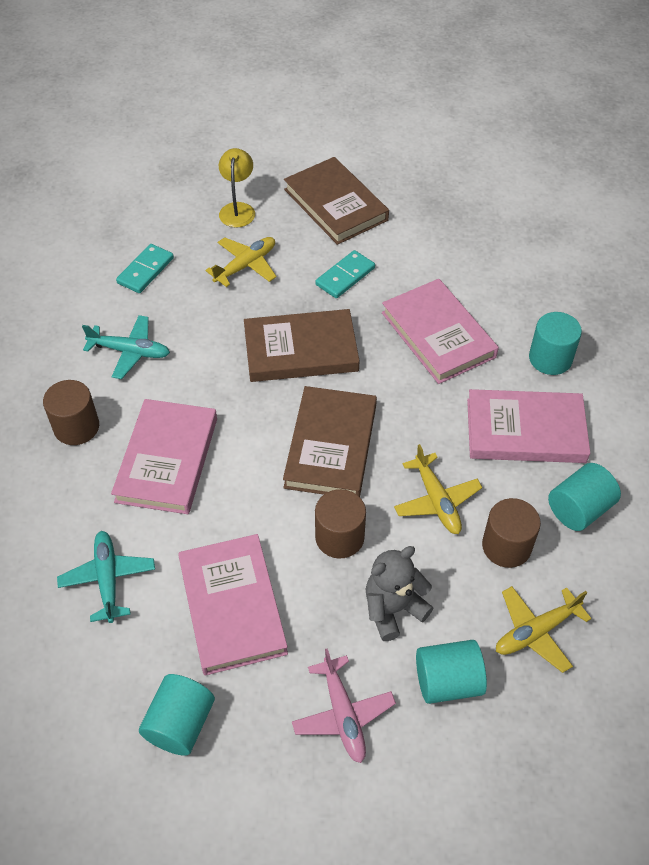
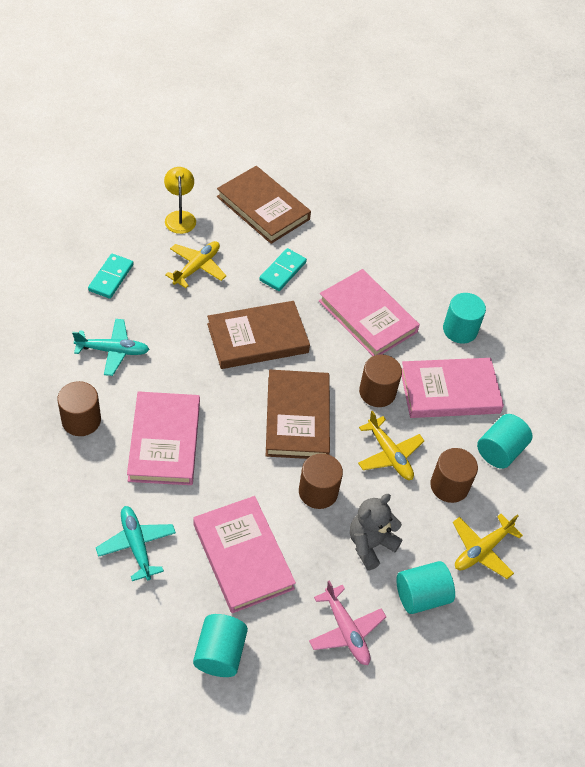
camera: 15 degrees left, 0 degrees up
none -> brown cylinder [359,354,402,407]

